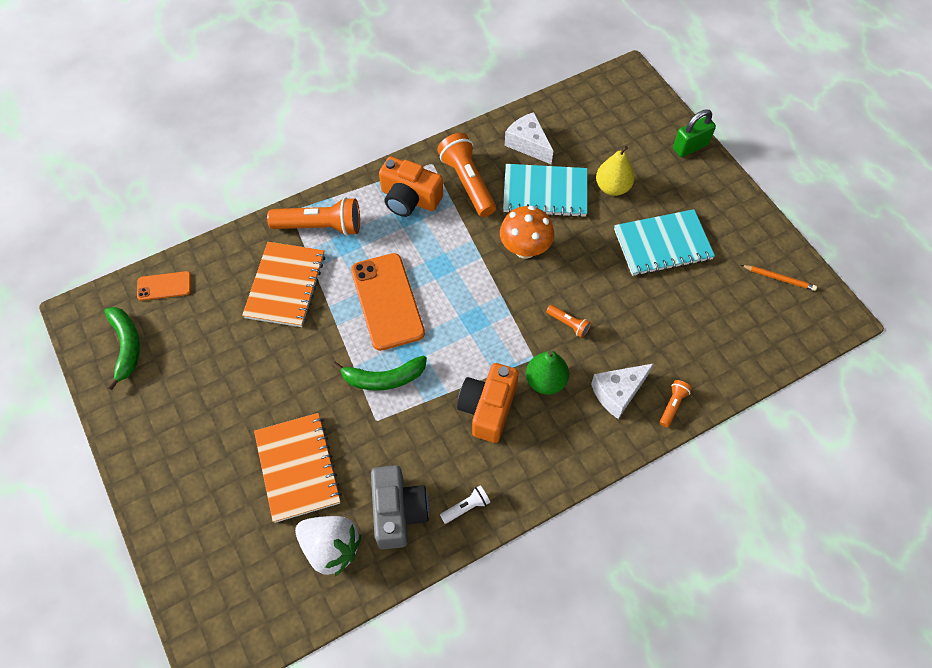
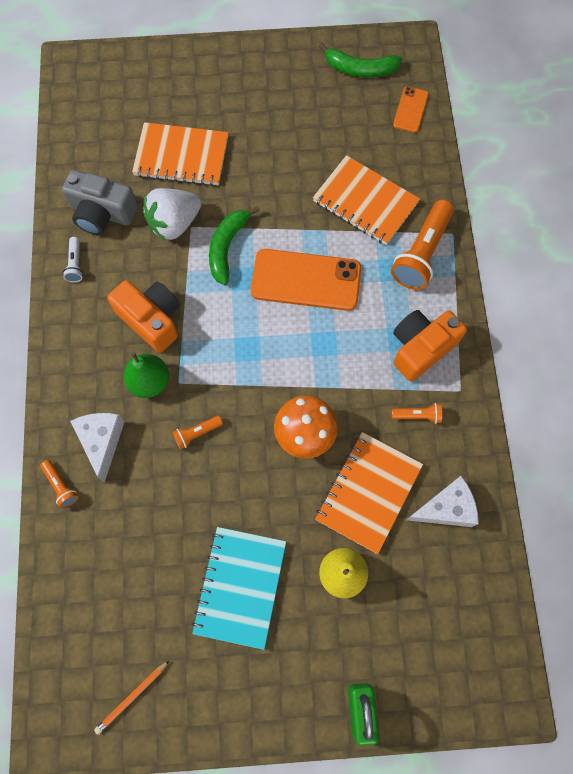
camera: 115 degrees right, 10 degrees up
white strawberry [295,516,361,577] -> white strawberry moved to [143,188,201,241]
orange flashlight [437,133,496,217] -> orange flashlight [391,403,442,424], size x0.48
turquoise notebook [503,164,587,218] -> orange notebook [315,432,423,554]

